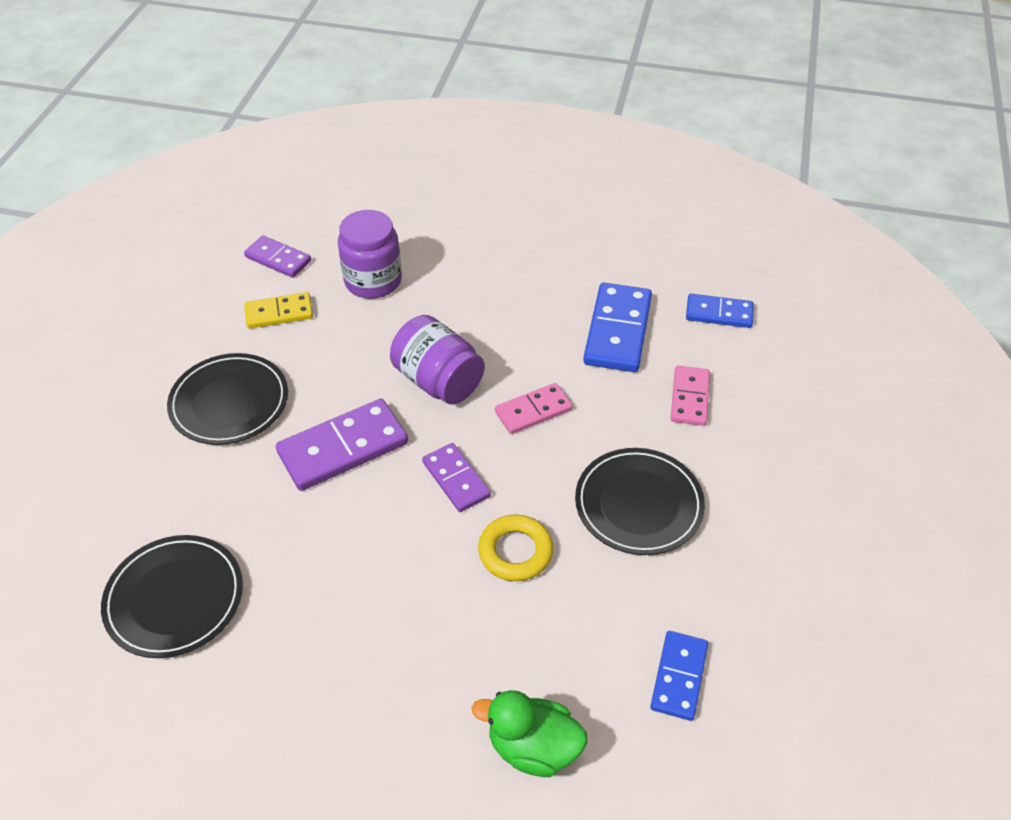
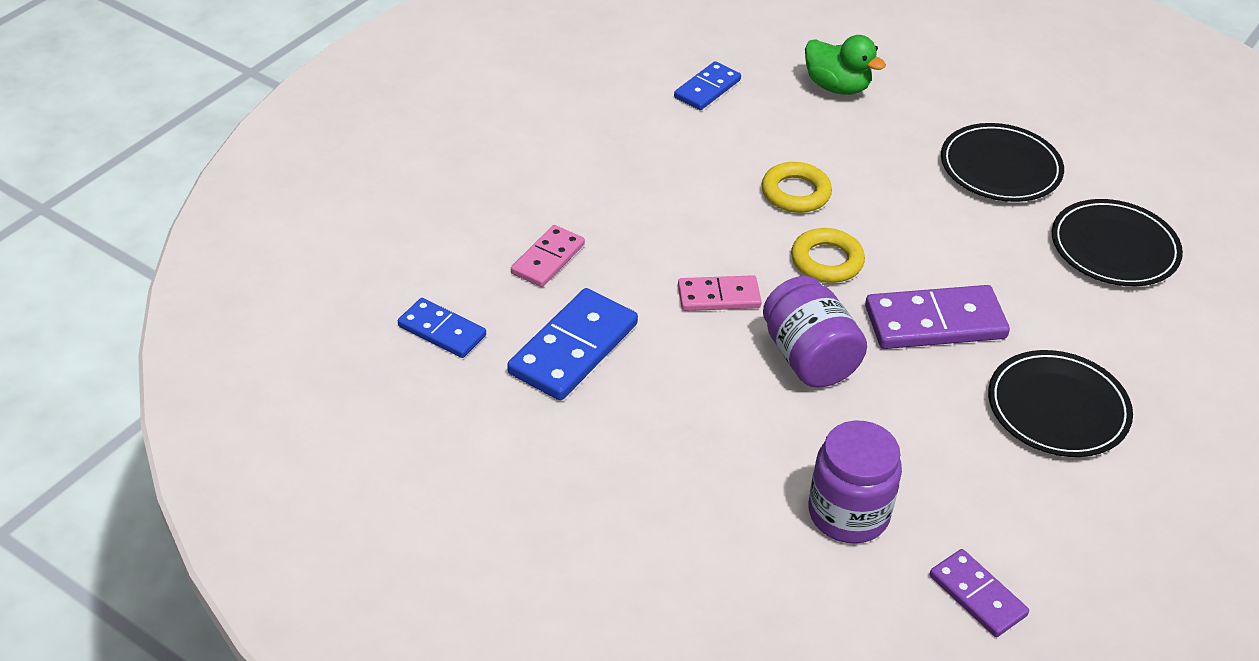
camera: 160 degrees left, 5 degrees down
yellow domino [244,292,313,329] -> none
purple domino [422,443,491,512] -> yellow ring [791,228,865,283]
black plate [575,448,705,555] -> black plate moved to [941,123,1064,202]

